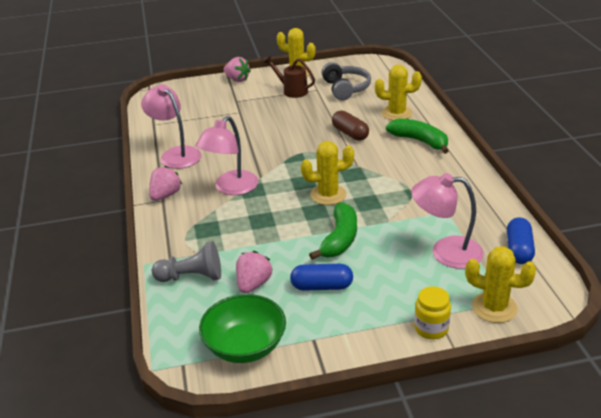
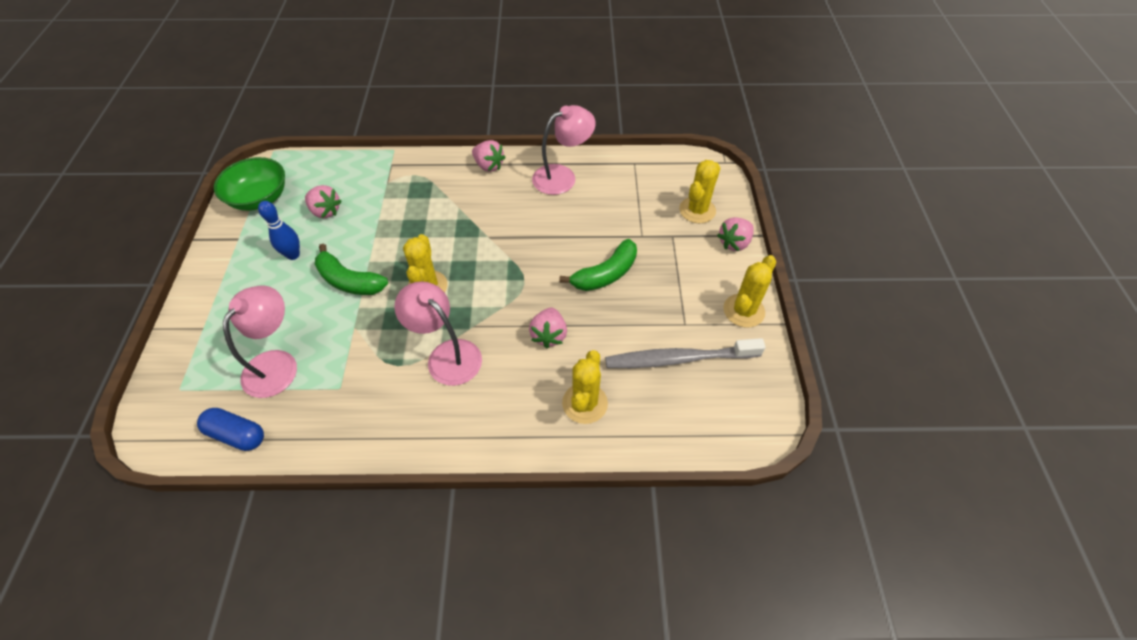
camera: 100 degrees right, 20 degrees up
grey pawn [152,241,221,282] -> none
pink lamp [195,116,258,195] -> pink lamp moved to [394,281,482,386]
brown watering can [264,56,315,98] -> none
blue capsule [290,264,353,291] -> blue bowling pin [258,201,300,260]
grey headphones [322,62,371,100] -> grey toothbrush [605,338,766,368]
brown capsule [332,110,369,141] -> pink strawberry [529,307,567,348]
green banana [386,118,449,154] -> green banana moved to [559,239,637,291]
yellow jar [414,286,451,339] -> none
yellow cactus [465,246,536,323] -> yellow cactus moved to [679,160,720,223]

